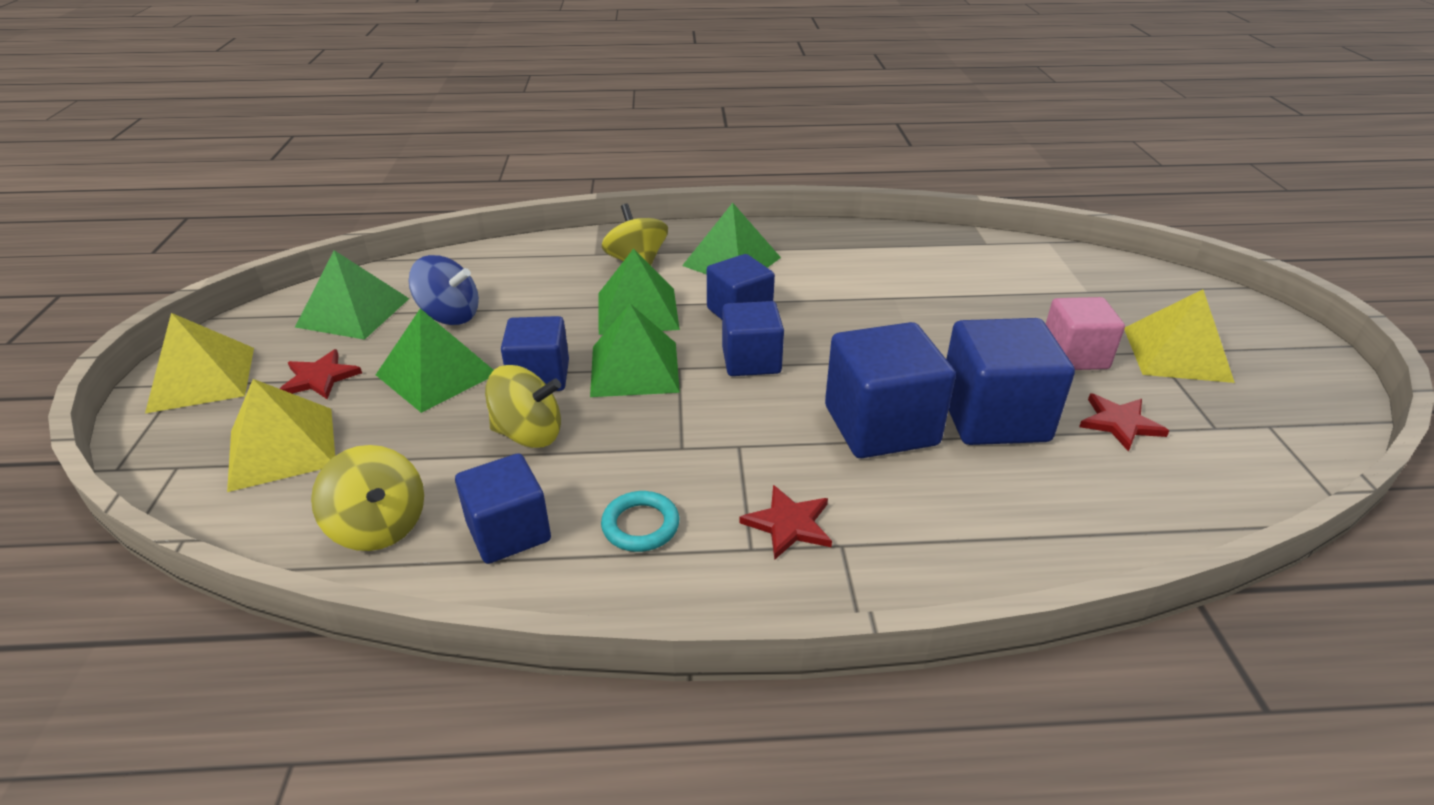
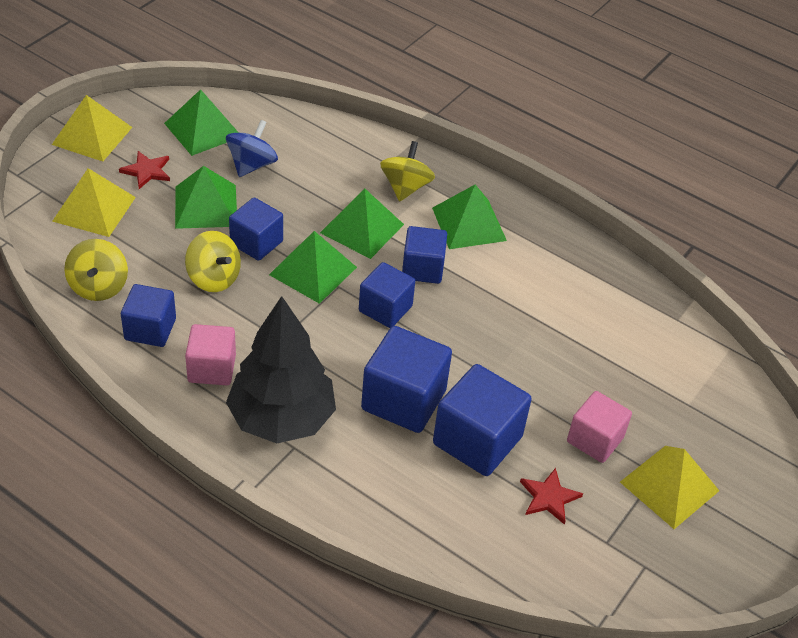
camera: 35 degrees right, 10 degrees up
blue spinning top [408,255,479,325] -> blue spinning top turned 120 degrees counterclockwise [226,120,278,177]
turquoise ring [601,491,680,552] -> pink cube [185,324,236,385]
red star [739,485,832,560] -> black tree [226,296,336,443]

